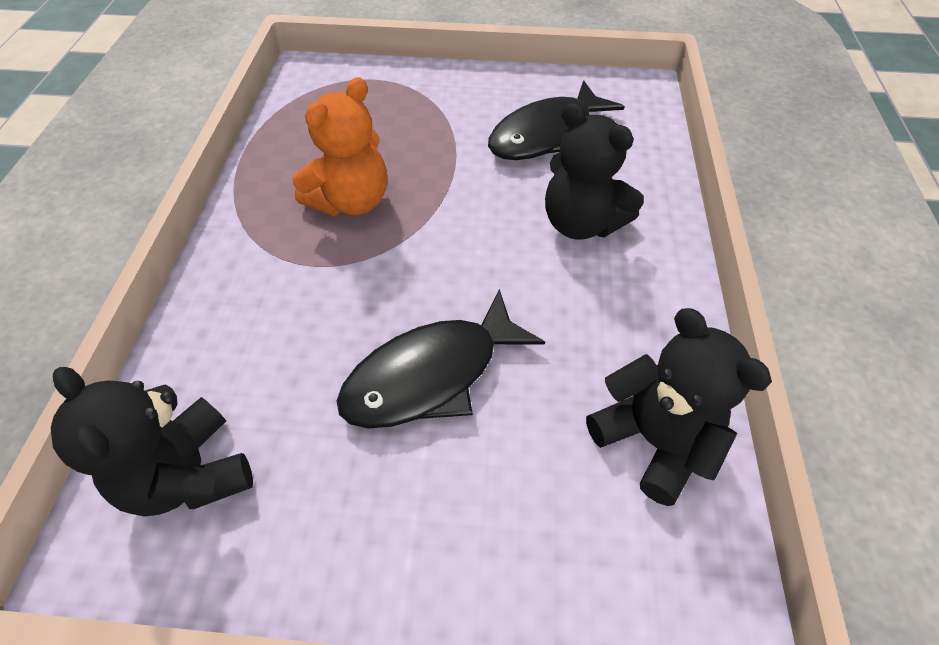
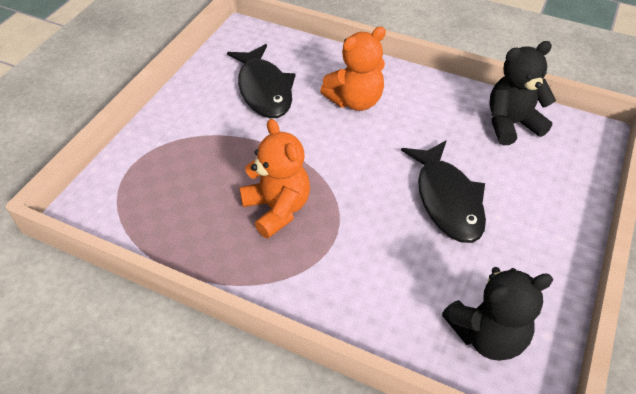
camera: 70 degrees left, 5 degrees down
black teddy bear [545,103,644,240] -> orange teddy bear [320,26,386,111]

